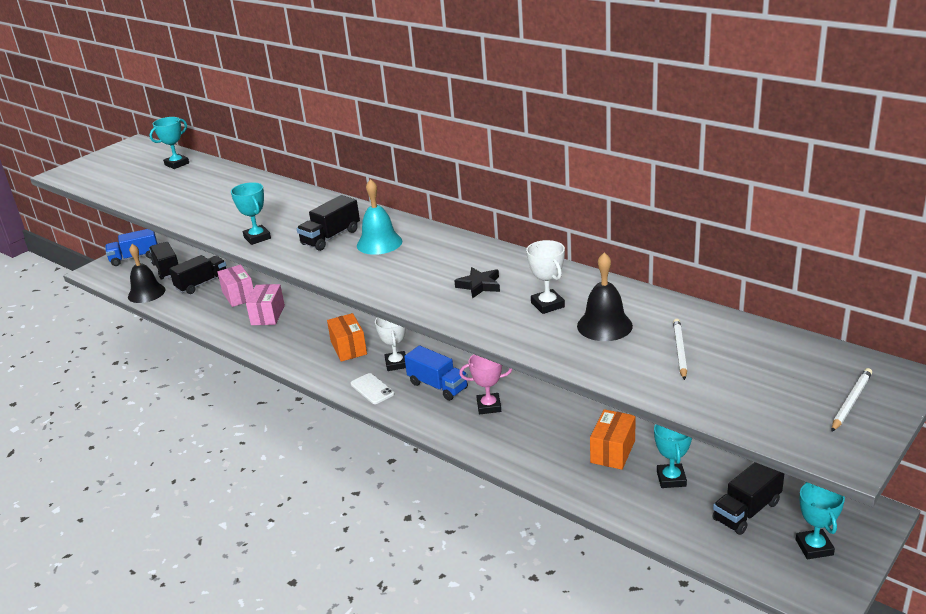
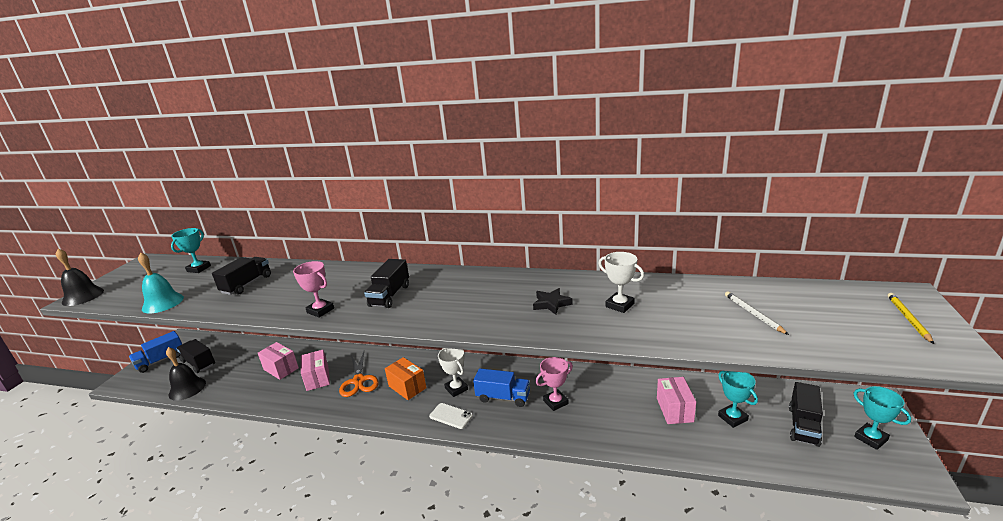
camera: 25 degrees left, 5 degrees down
black truck [169,255,226,294] -> black truck moved to [212,257,271,295]
turquoise trophy [231,182,271,245] -> pink trophy [293,261,334,318]
turquoise bell [357,179,402,255] -> turquoise bell moved to [138,252,184,313]
black bell [577,252,633,341] -> black bell moved to [56,249,104,306]
orange box [590,409,636,470] -> pink box [657,377,696,424]
white pencil [832,368,872,432] -> yellow pencil [888,293,934,344]
none -> orange scissors [339,351,379,397]

